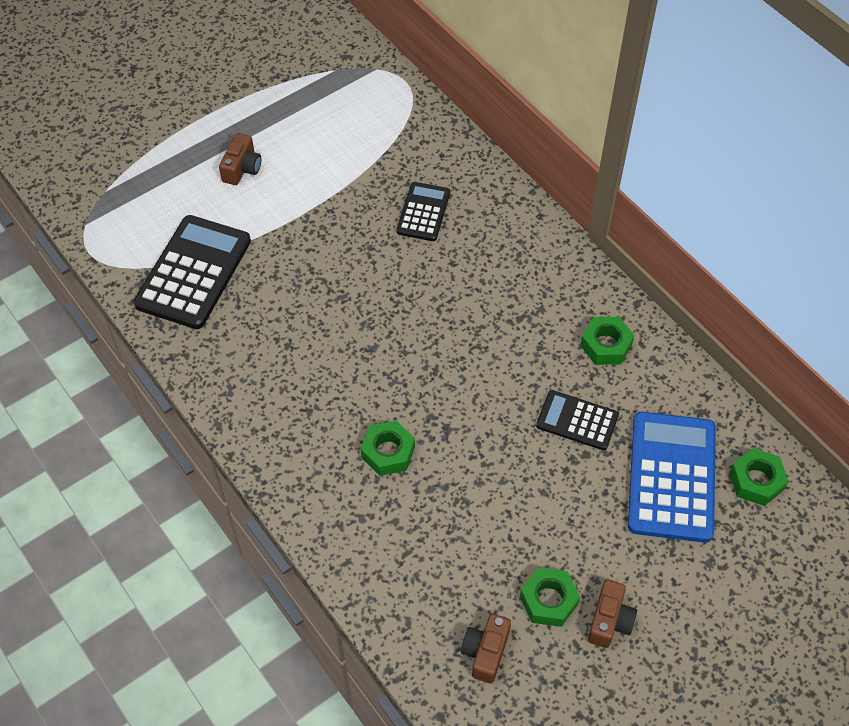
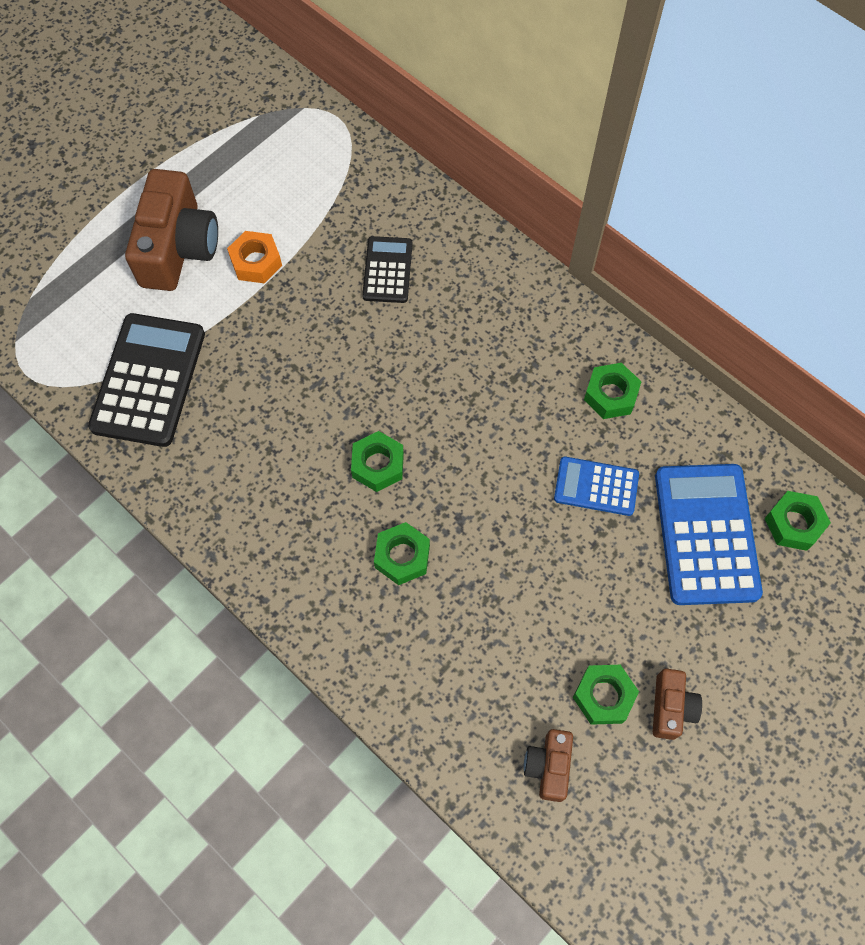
camera: 10 degrees left, 10 degrees up
brown camera [219,133,261,185] -> brown camera [125,169,218,291], size x1.99
black calculator [536,390,619,450] -> blue calculator [554,457,639,516]
none -> orange nut [227,231,282,283]
none -> green nut [351,431,404,492]

